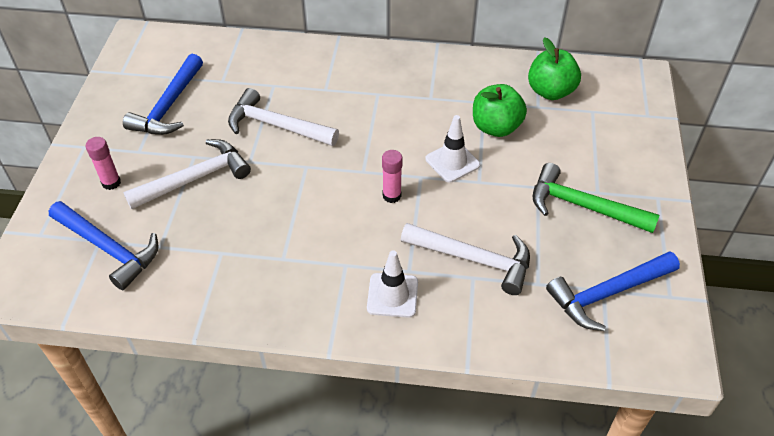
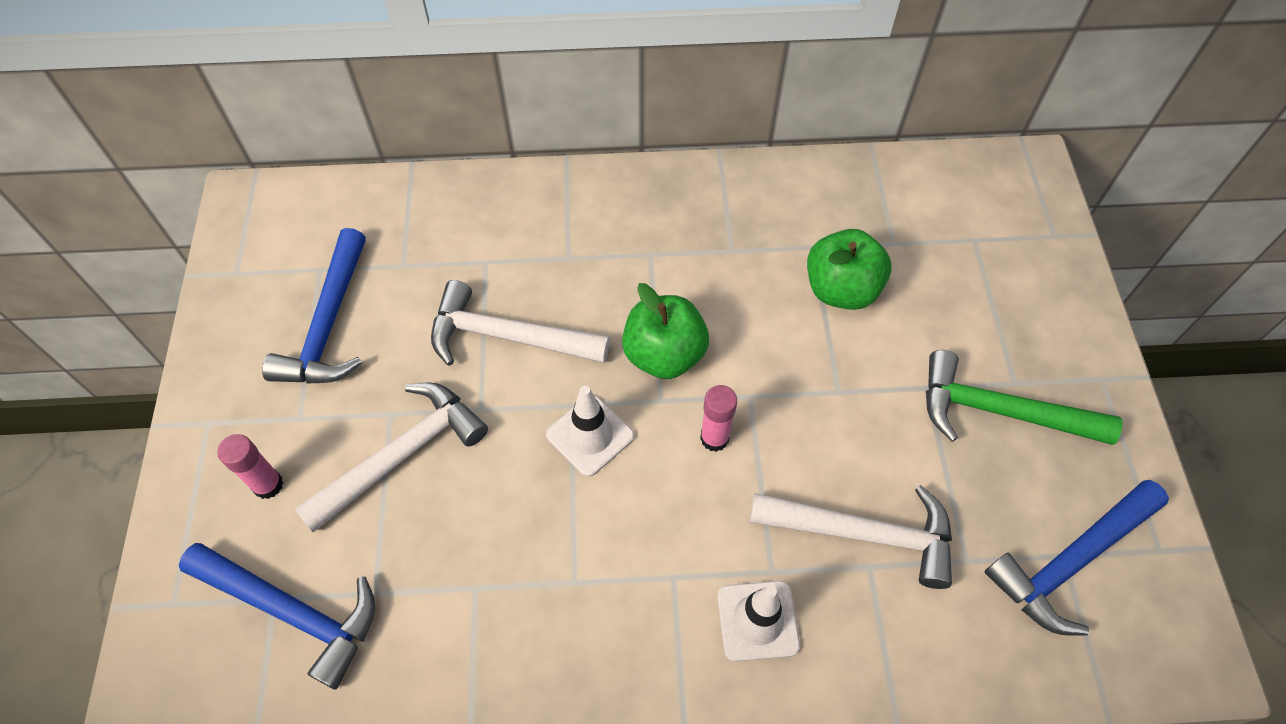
camera: 10 degrees left, 10 degrees up
white traffic cone [425,115,480,183] -> white traffic cone moved to [546,386,634,477]
green apple [528,37,581,100] -> green apple moved to [622,283,709,379]

